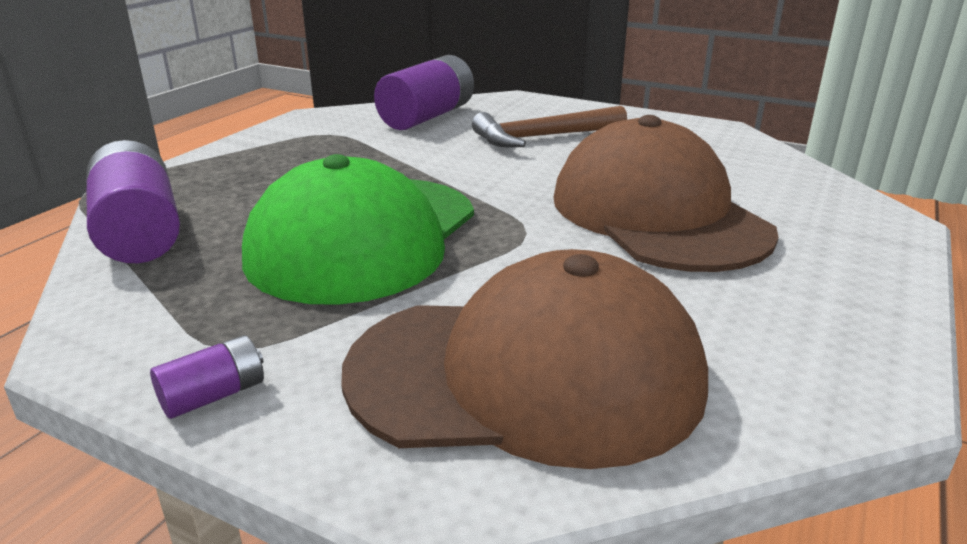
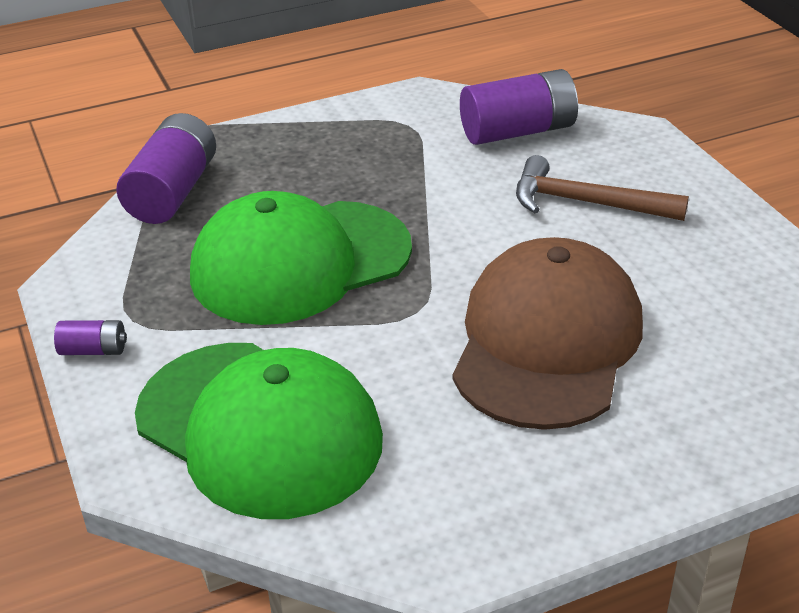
camera: 40 degrees right, 10 degrees up
brown cap [341,249,708,469] -> green cap [135,343,383,519]

